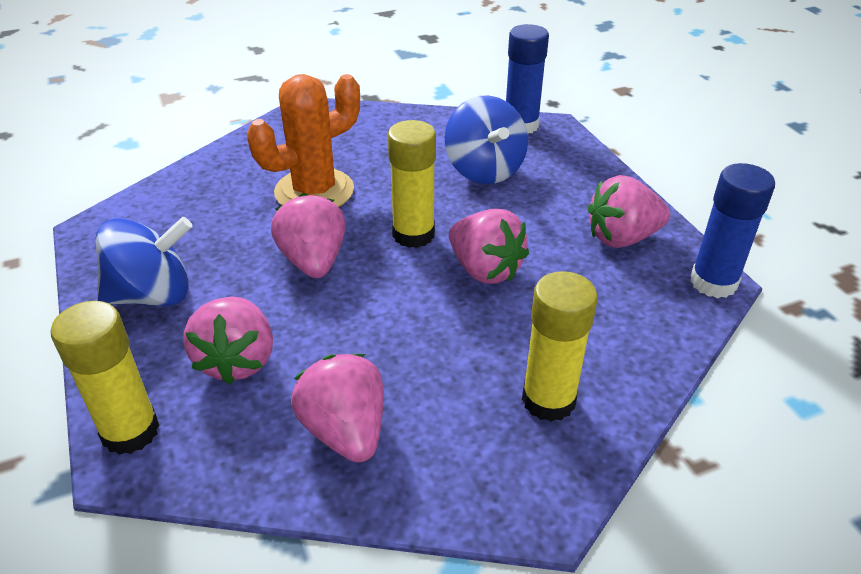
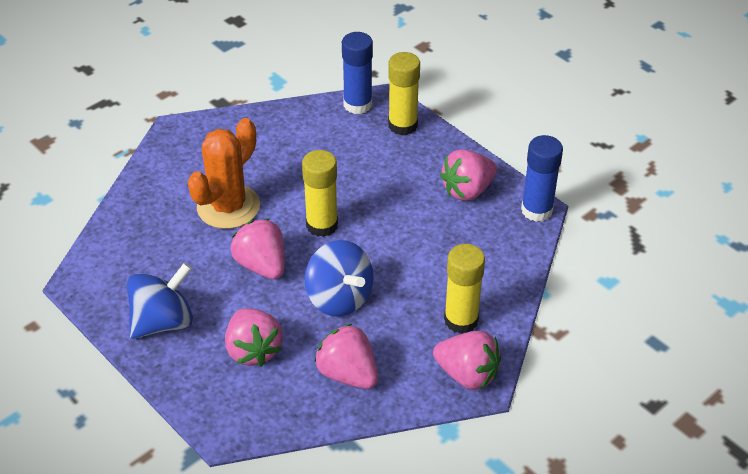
camera: 20 degrees left, 5 degrees up
yellow glue stick [51,301,160,455] -> yellow glue stick moved to [388,52,420,135]
blue spinning top [445,95,528,184] -> blue spinning top moved to [305,240,374,317]
pink strawberry [449,209,529,284] -> pink strawberry moved to [433,331,501,390]

